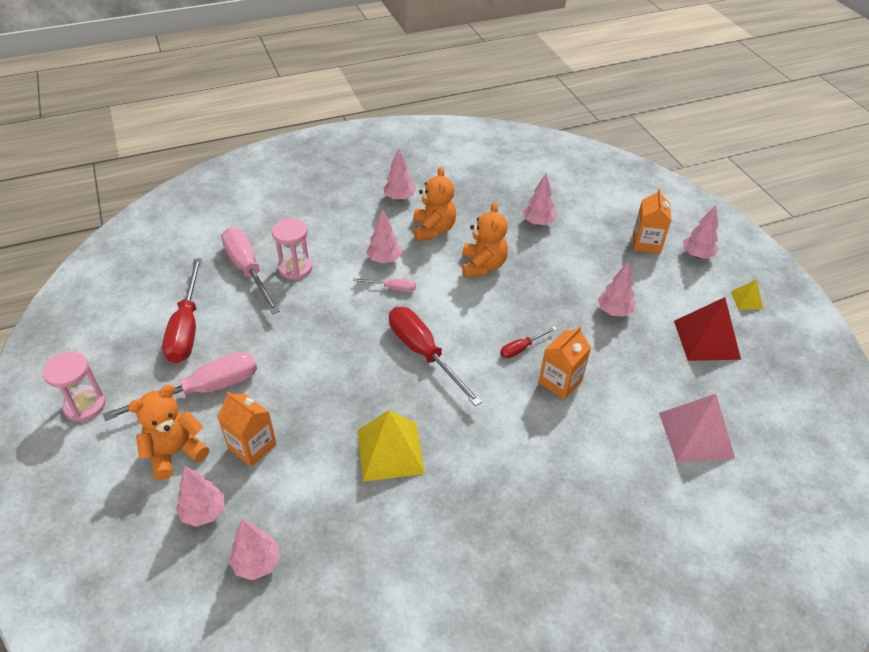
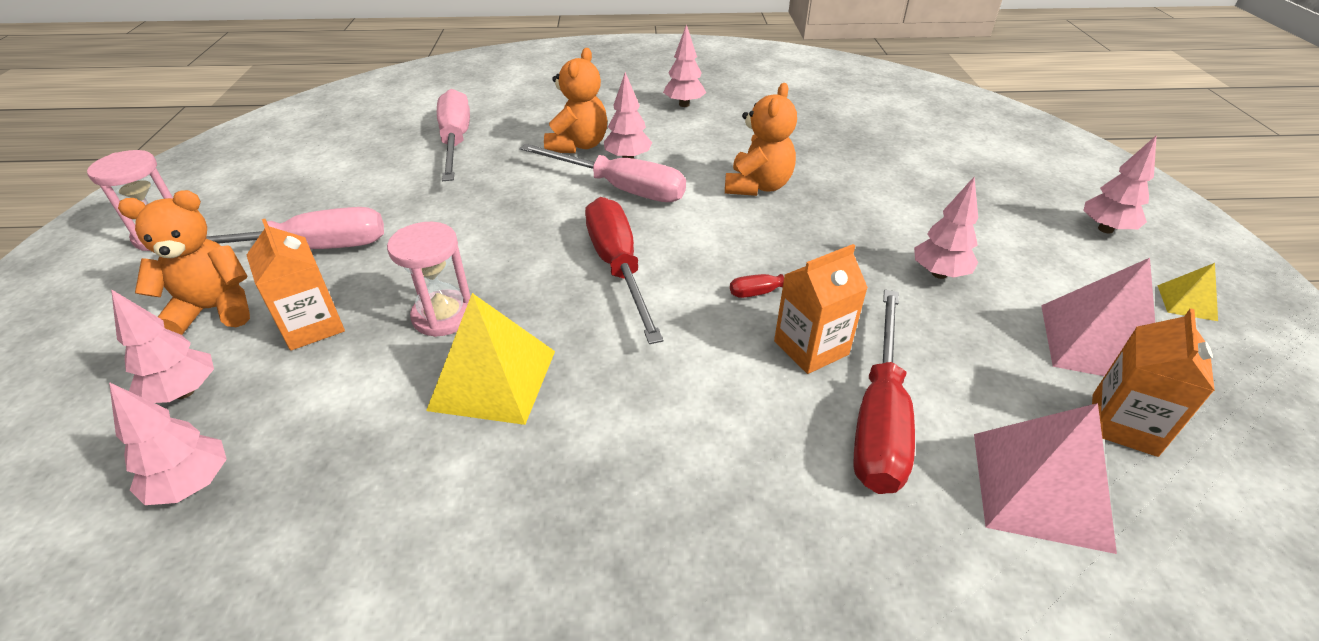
camera: 20 degrees right, 5 degrees down
red screwdriver [162,259,202,363] -> red screwdriver moved to [853,290,915,494]
pink hourglass [272,218,312,280] -> pink hourglass moved to [387,222,471,337]
pink screwdriver [353,278,416,292] -> pink screwdriver [520,144,686,202], size x2.08
orange teddy bear [413,167,456,241] -> orange teddy bear moved to [544,48,607,153]
pink tree [523,174,556,226] -> none
orange carton [633,188,671,254] -> orange carton moved to [1092,308,1215,457]
red pyramid [674,297,741,361] -> pink pyramid [1041,258,1155,376]

